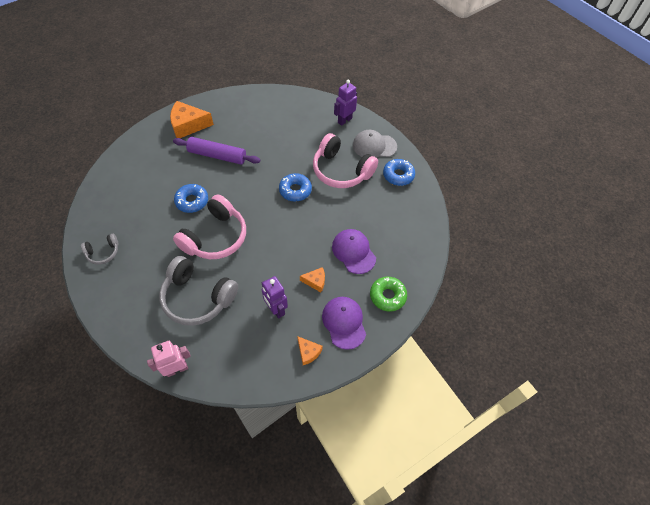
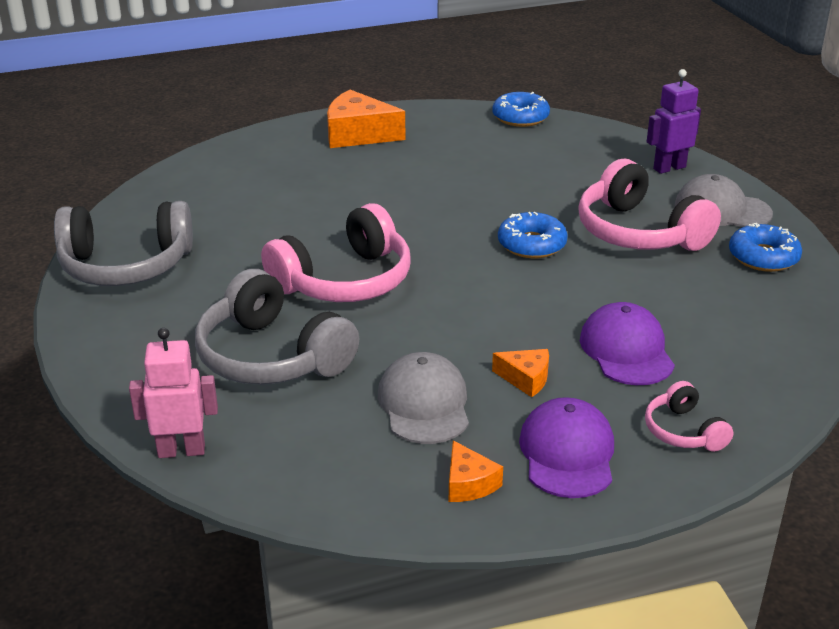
camera: 20 degrees right, 25 degrees down
grey headphones [81,234,119,265] -> grey headphones [54,201,193,286], size x2.00
purple rolling pin [173,137,260,165] -> none
blue donut [174,184,208,213] -> blue donut moved to [493,92,550,127]
purple robot [262,276,288,319] -> grey cap [378,352,469,444]
green donut [370,277,407,312] -> pink headphones [645,381,734,452]

